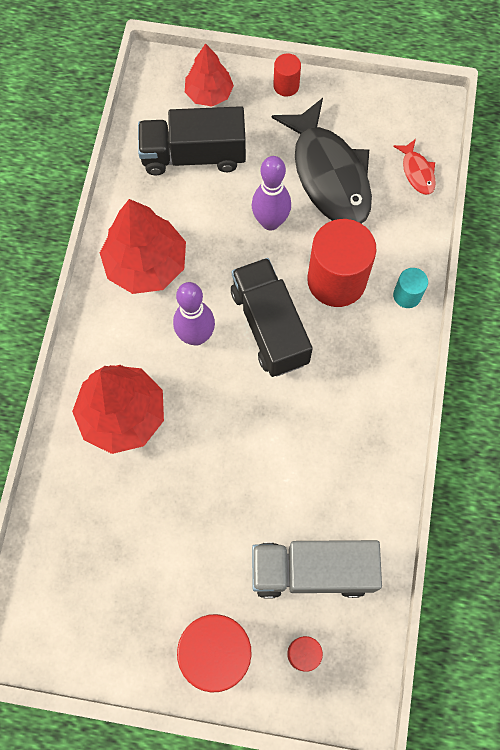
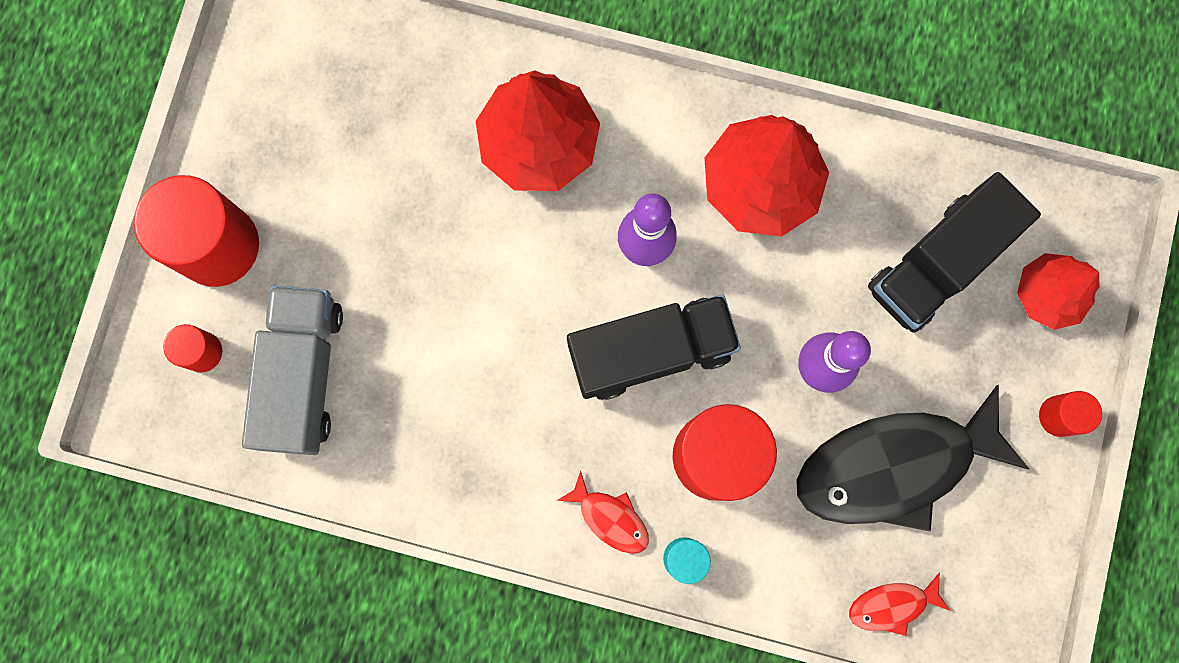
camera: 95 degrees right, 10 degrees up
black truck [138,106,246,176] -> black truck turned 135 degrees counterclockwise [868,172,1041,333]
none -> red fish [557,471,649,554]

